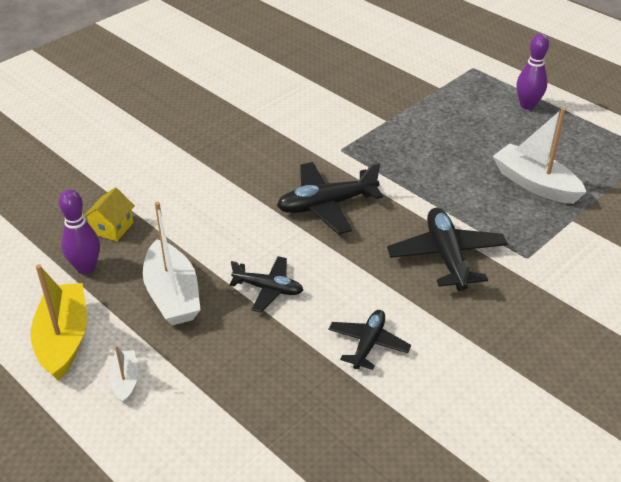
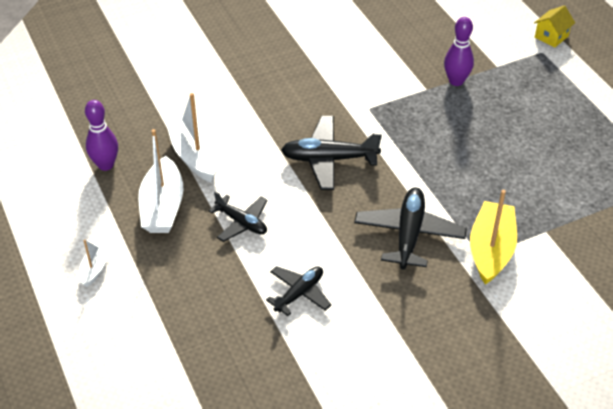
camera: 20 degrees right, 5 degrees up
yellow boat [31,264,87,381] -> yellow boat moved to [470,190,517,285]
yellow house [84,188,135,241] -> yellow house moved to [534,5,575,47]
white boat [493,108,586,204] -> white boat moved to [165,93,219,182]
purple bowling pin [516,34,549,110] -> purple bowling pin moved to [444,17,474,86]

